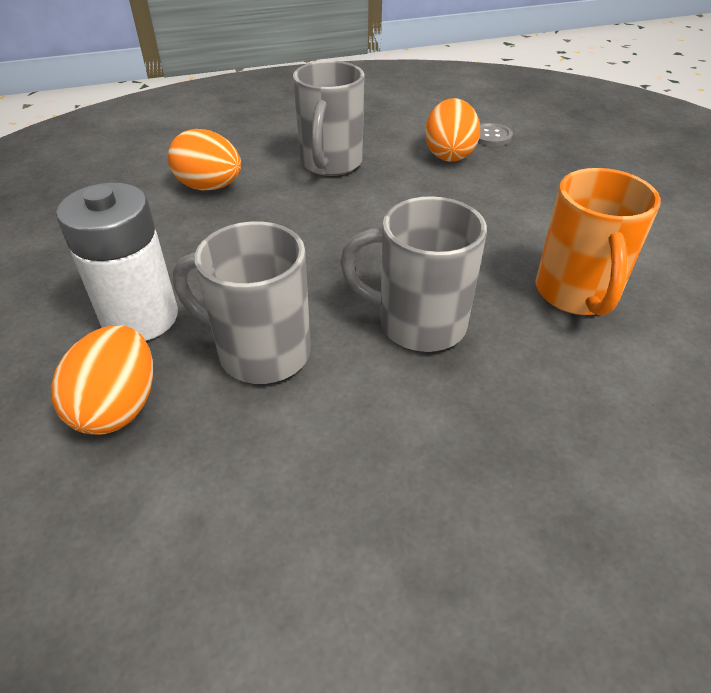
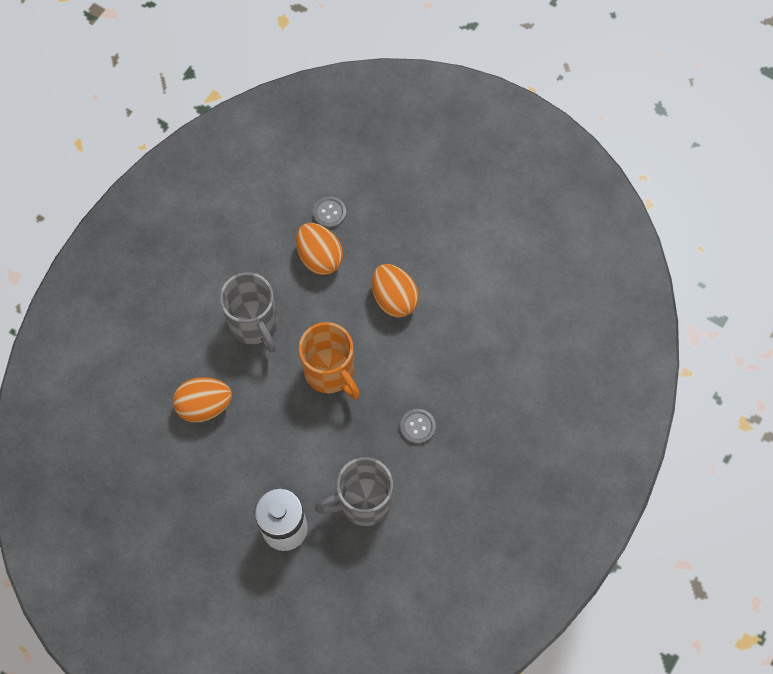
camera: 40 degrees left, 25 degrees up
orange egg [51,325,153,435] -> orange egg moved to [372,264,419,318]
grey mug [340,196,487,352] -> grey button [400,409,436,444]
orange mug [536,168,661,316] -> orange mug moved to [299,322,360,399]

